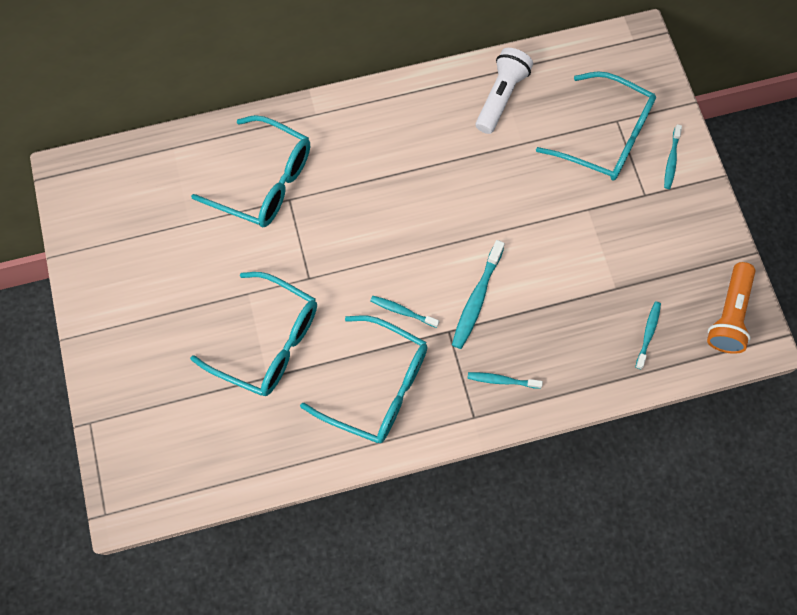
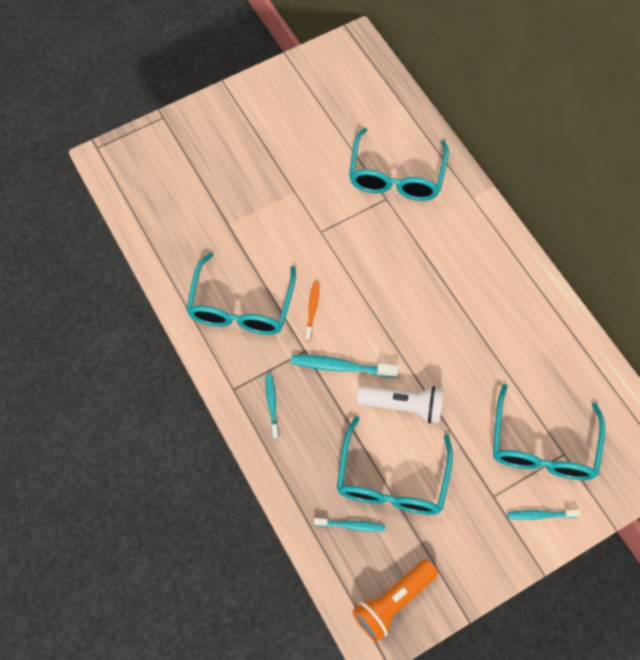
camera: 75 degrees right, 5 degrees down
turquoise glasses [190,272,317,396] -> turquoise glasses moved to [337,416,453,515]
turquoise toothbrush [370,296,439,328] -> orange toothbrush [305,281,319,341]
white flashlight [476,48,533,134] -> white flashlight moved to [357,386,444,424]
orange flashlight [707,262,756,354] -> orange flashlight turned 45 degrees counterclockwise [352,559,438,642]

